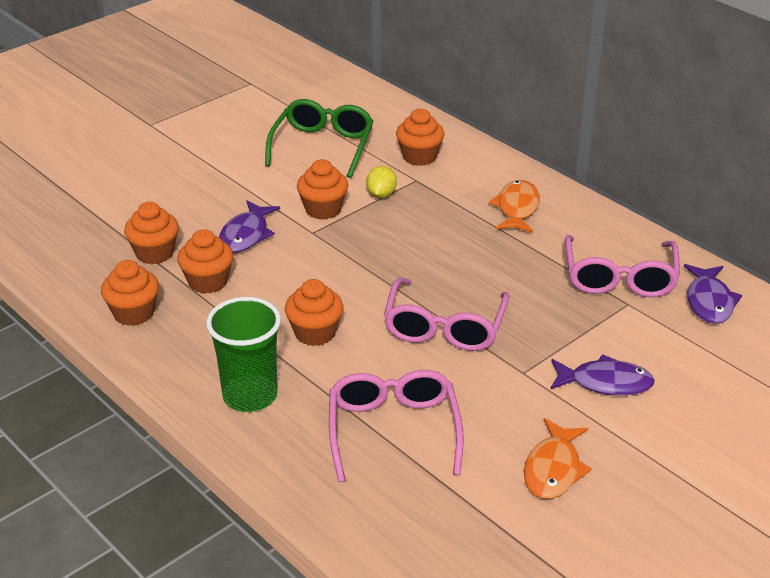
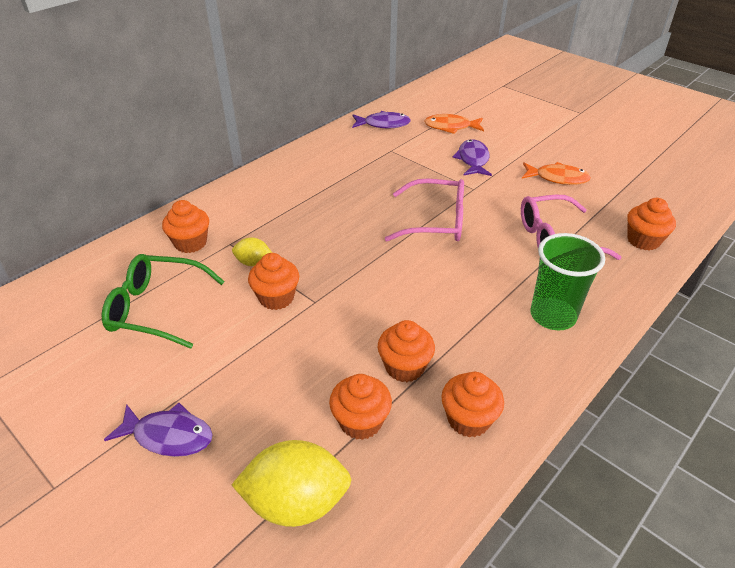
camera: 95 degrees left, 5 degrees up
purple fish [219,200,280,253] -> purple fish moved to [104,403,213,457]
orange cupcake [285,279,343,346] -> orange cupcake moved to [627,198,676,250]
orange fish [489,180,540,233] -> orange fish moved to [424,114,484,134]
pink glasses [565,235,680,297] -> none
none -> yellow lemon [232,440,351,527]

